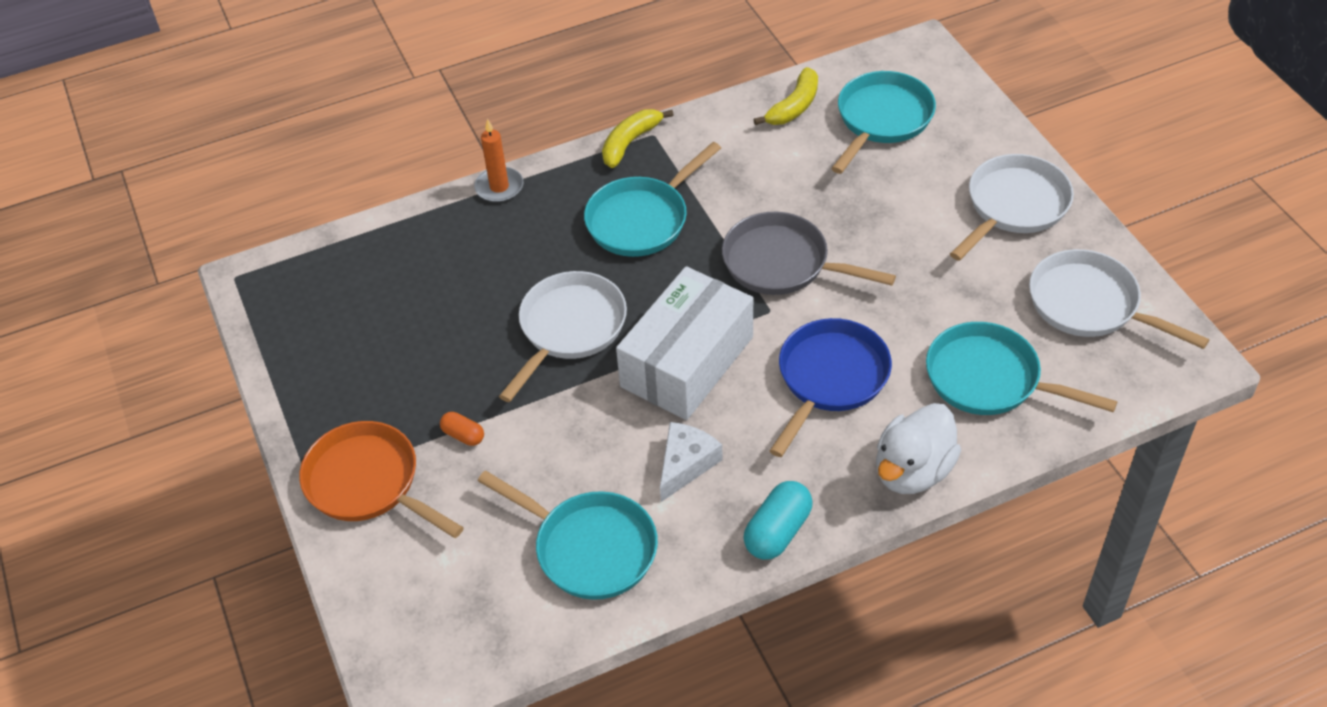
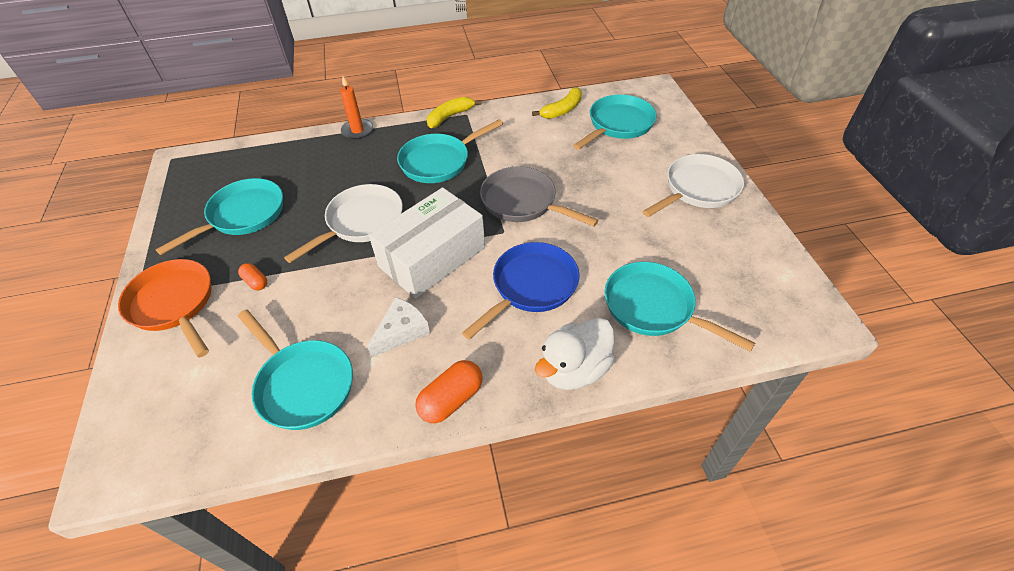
camera: 10 degrees right, 0 degrees up
turquoise capsule [743,481,813,560] -> orange capsule [415,360,483,423]
white pan [1029,249,1209,349] -> none
none -> turquoise pan [155,178,283,255]

